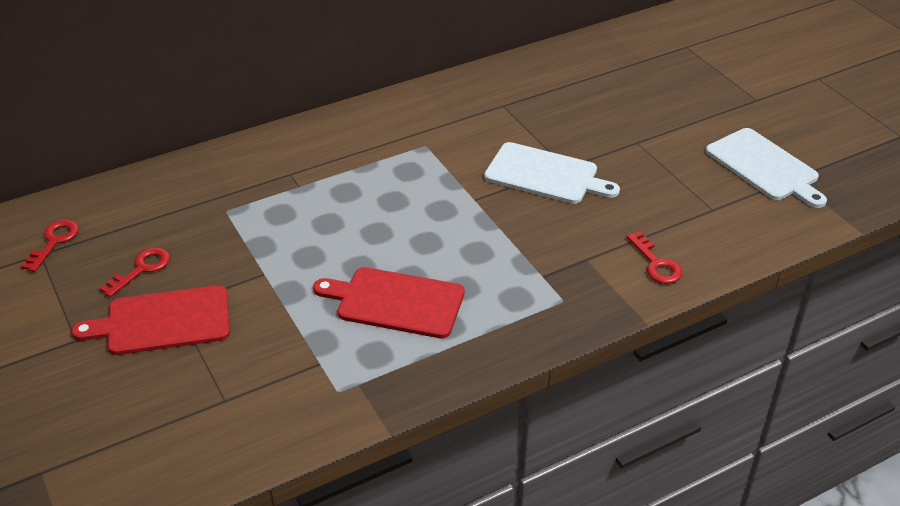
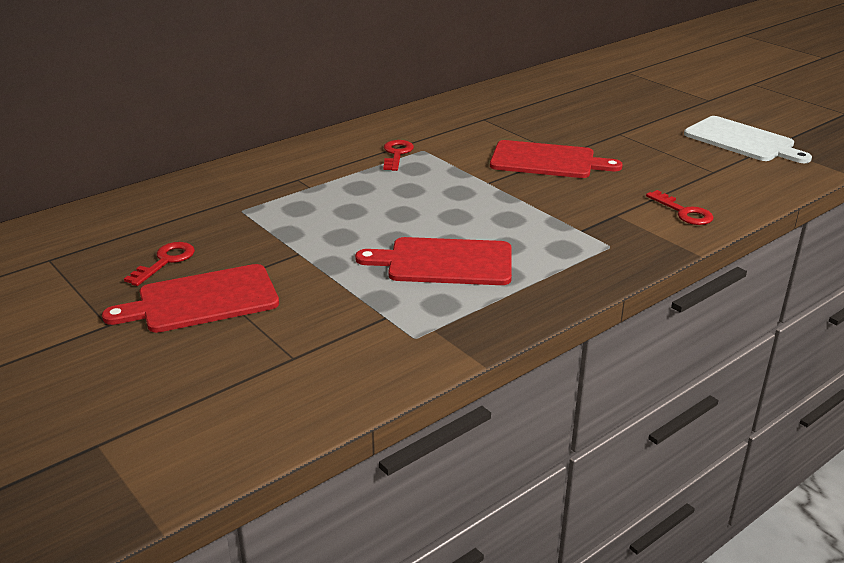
camera: 10 degrees left, 10 degrees down
red key [21,220,79,272] -> red key moved to [383,140,414,171]
white cutting board [484,142,620,204] -> red cutting board [490,140,623,178]

